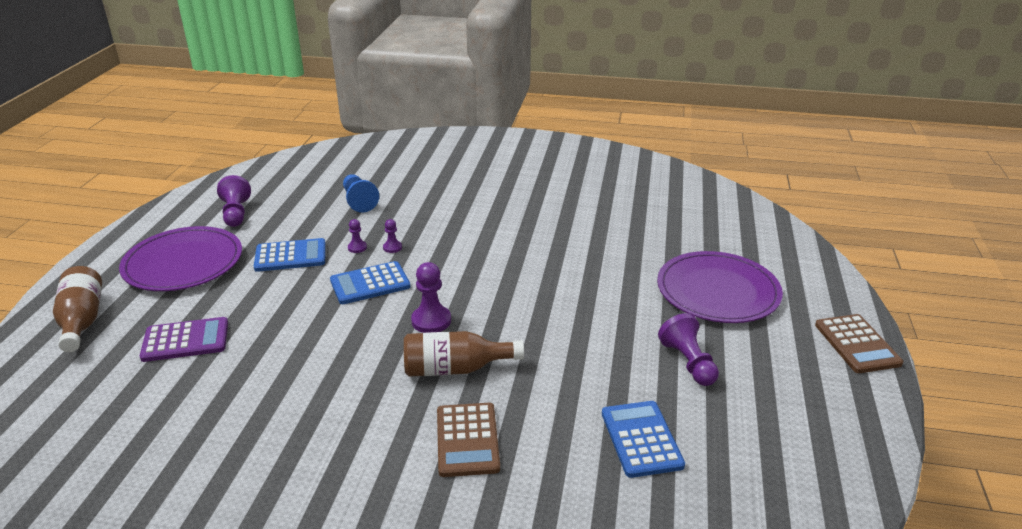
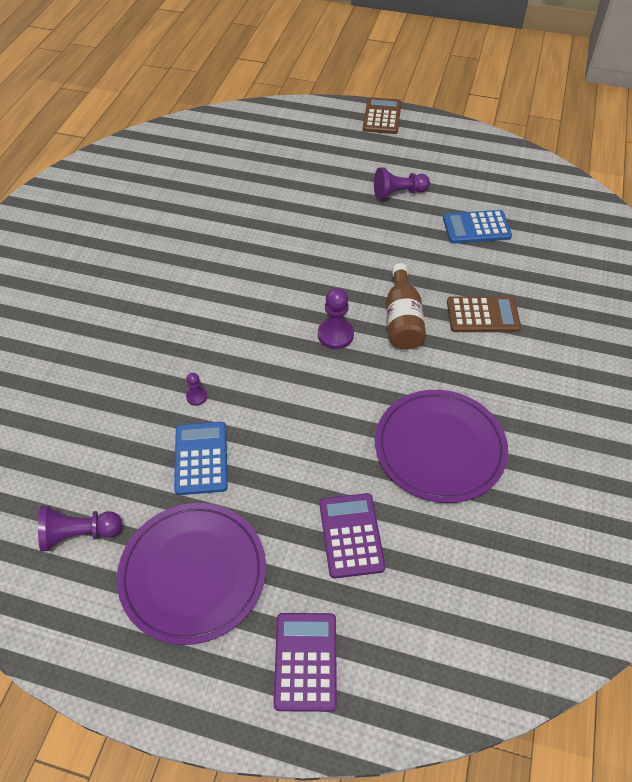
camera: 85 degrees left, 20 degrees up
brown bottle [53,266,102,352] -> purple calculator [274,613,337,712]
blue calculator [330,261,411,304] -> none
blue pawn [343,174,379,213] -> none
purple pawn [383,219,402,253] -> none
purple plate [657,251,783,323] -> purple plate moved to [375,390,508,503]
brown calculator [815,314,903,373] -> brown calculator turned 75 degrees counterclockwise [363,97,401,134]

